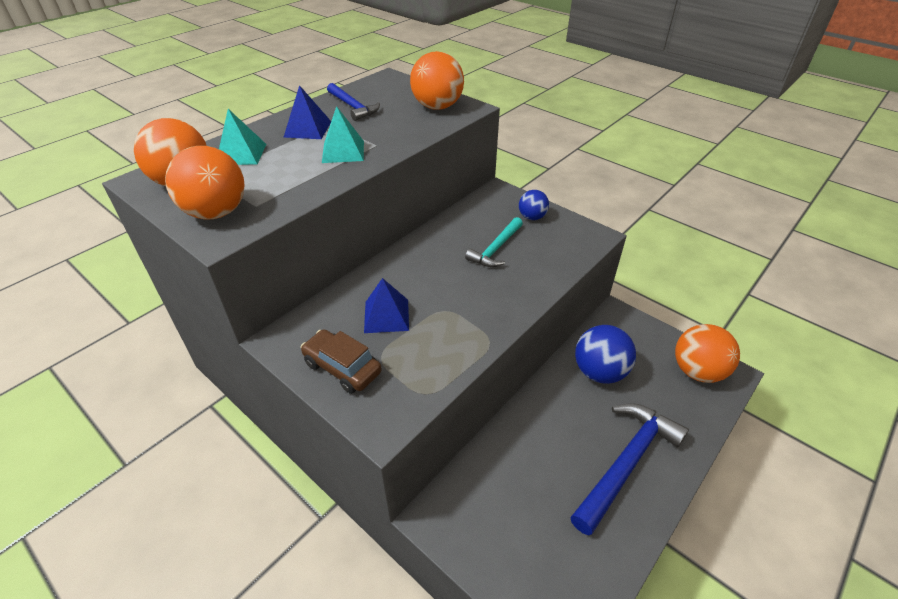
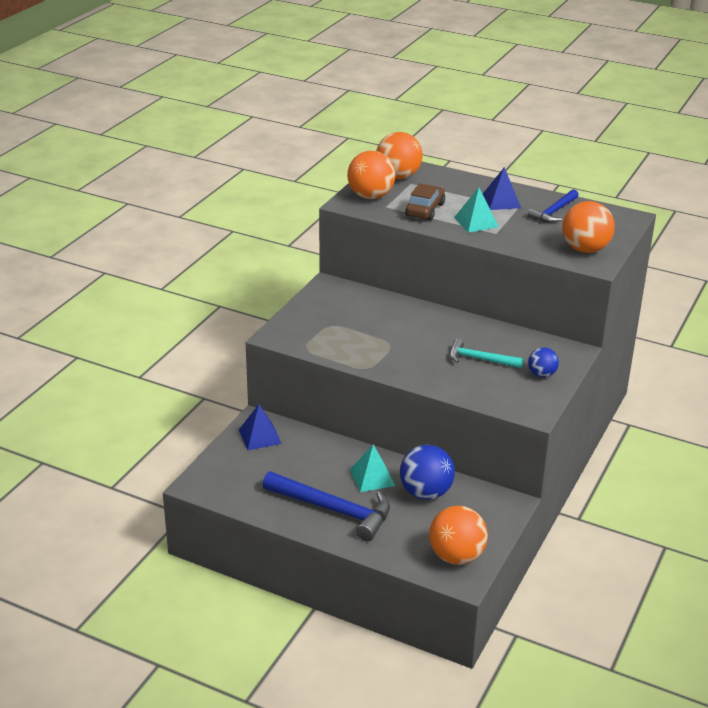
camera: 75 degrees right, 10 degrees down
turquoise pyramid [219,109,266,165] -> turquoise pyramid moved to [350,444,395,492]
brown car [301,329,382,394] -> brown car moved to [405,183,445,221]
blue pyramid [364,278,409,333] -> blue pyramid moved to [239,404,282,450]

